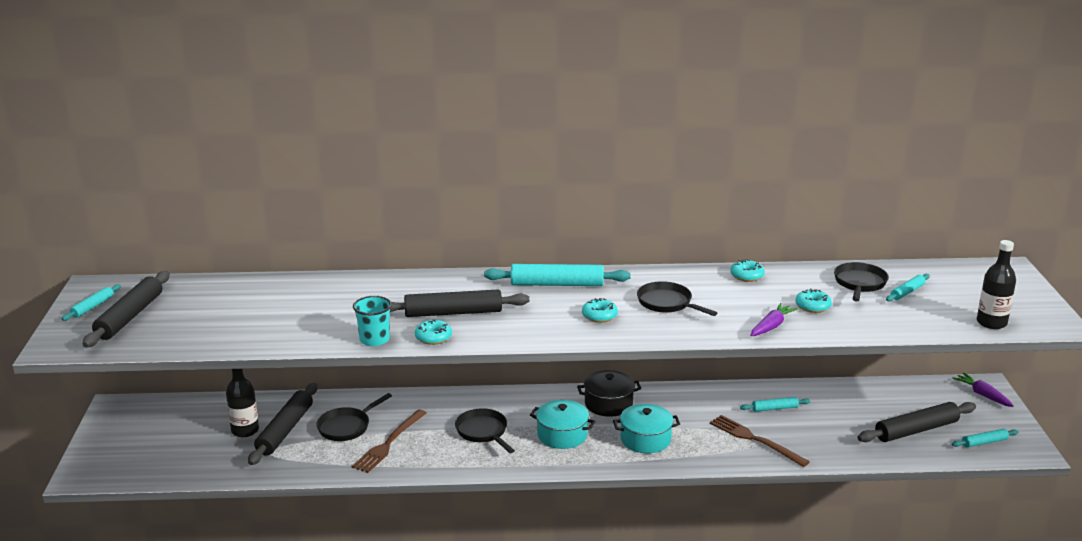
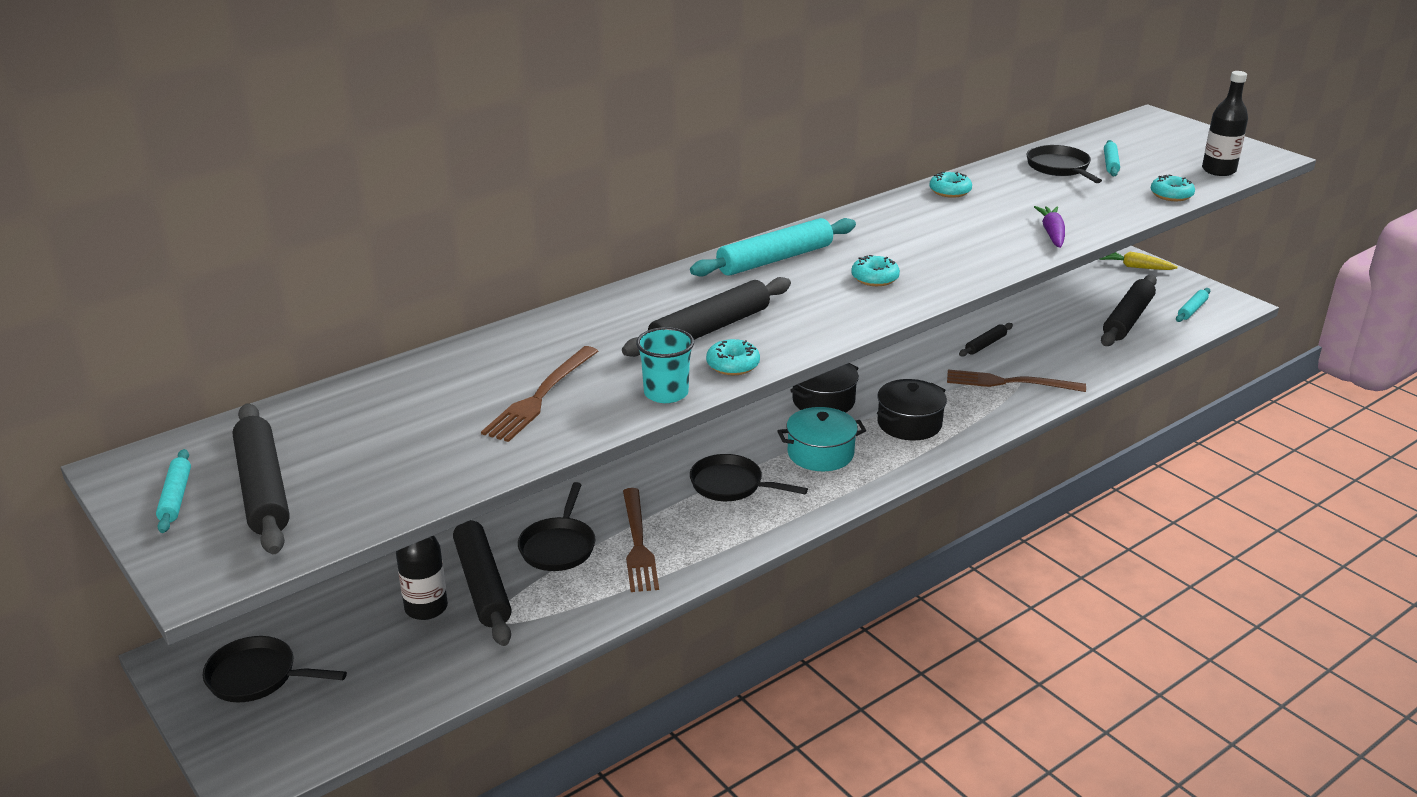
camera: 35 degrees left, 5 degrees up
turquoise pot [613,404,680,453] -> black pot [877,379,947,440]
black pan [637,281,717,316] -> black pan moved to [202,636,347,702]
turquoise rolling pin [740,397,810,412] -> black rolling pin [959,323,1013,357]
turquoise donut [795,289,832,313] -> turquoise donut moved to [1151,175,1195,201]
purple carrot [953,373,1014,407] -> yellow carrot [1099,251,1178,270]
none -> brown fork [481,346,598,442]

